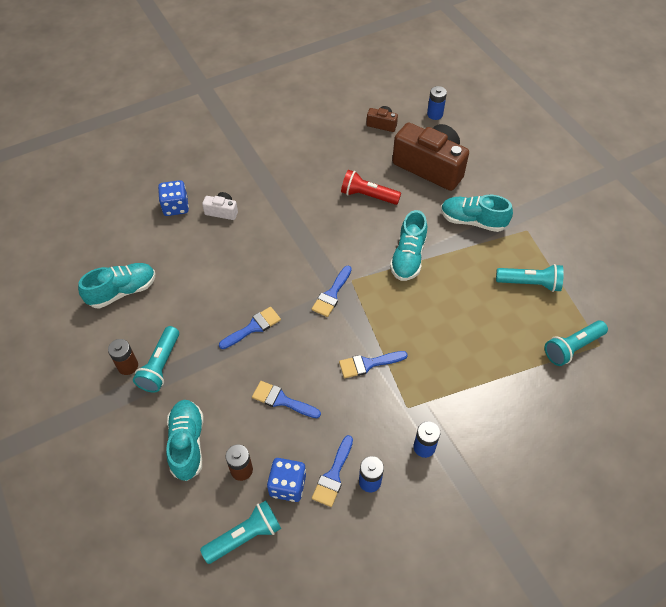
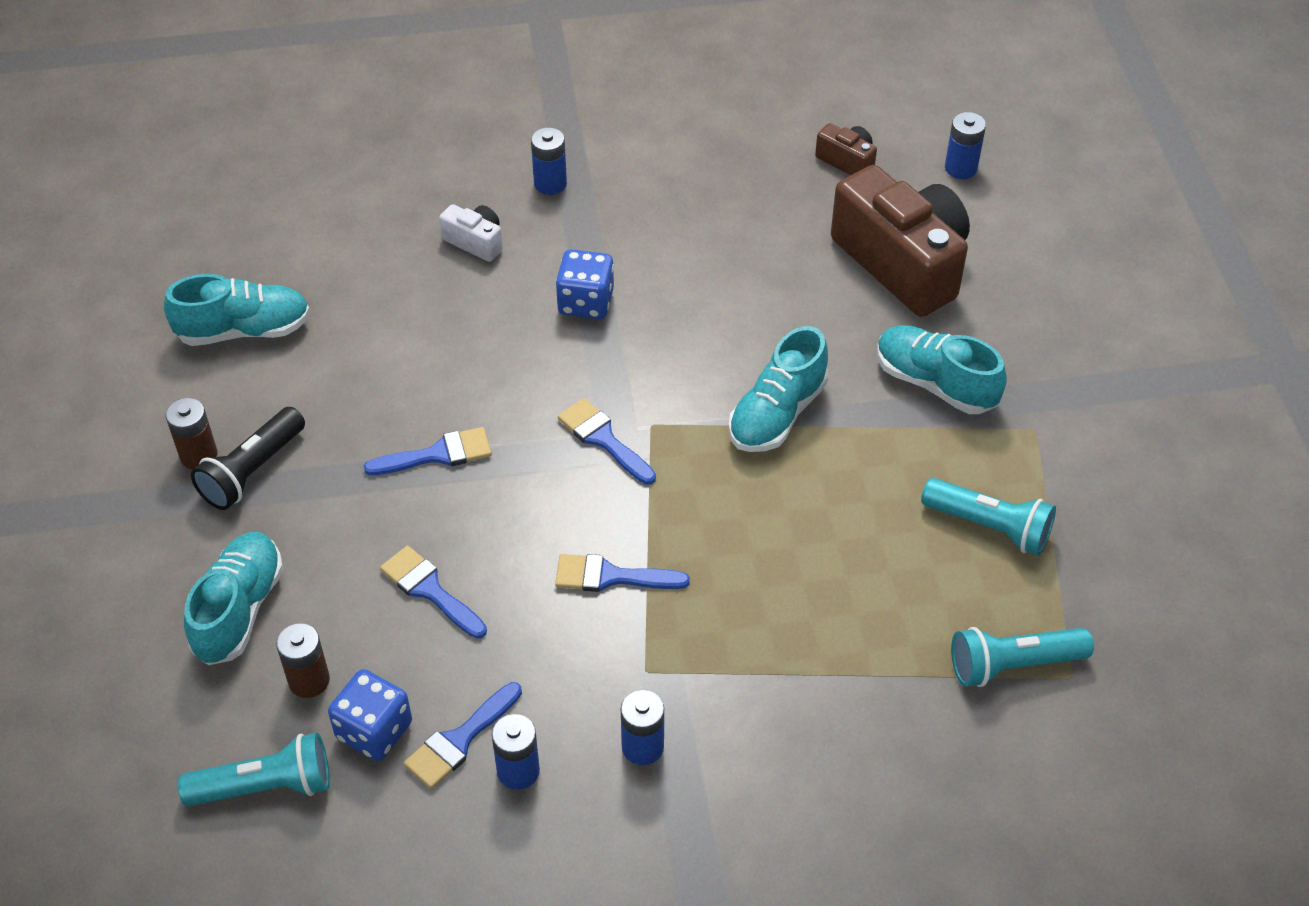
camera: 20 degrees right, 5 degrees down
turquoise flashlight [133,326,179,393] -> black flashlight [191,407,305,510]
blue dice [158,180,189,216] -> blue dice moved to [556,249,614,319]
blue brush [312,266,352,317] -> blue brush turned 90 degrees clockwise [558,398,656,485]
red flashlight [341,170,401,205] -> none
none -> blue battery [531,127,567,195]

